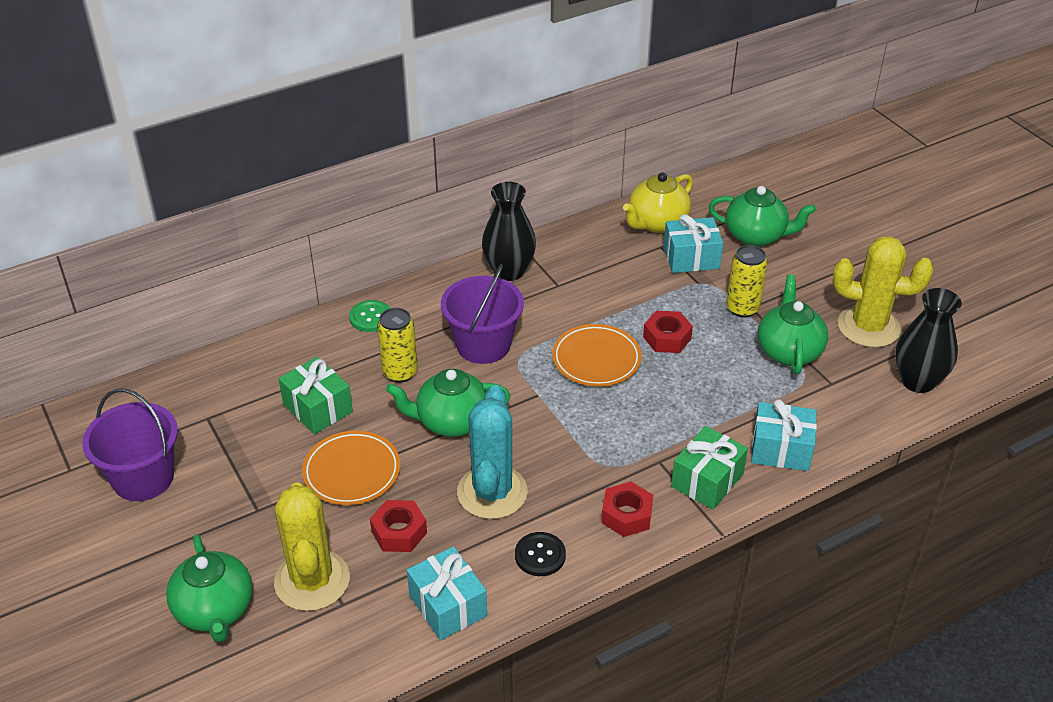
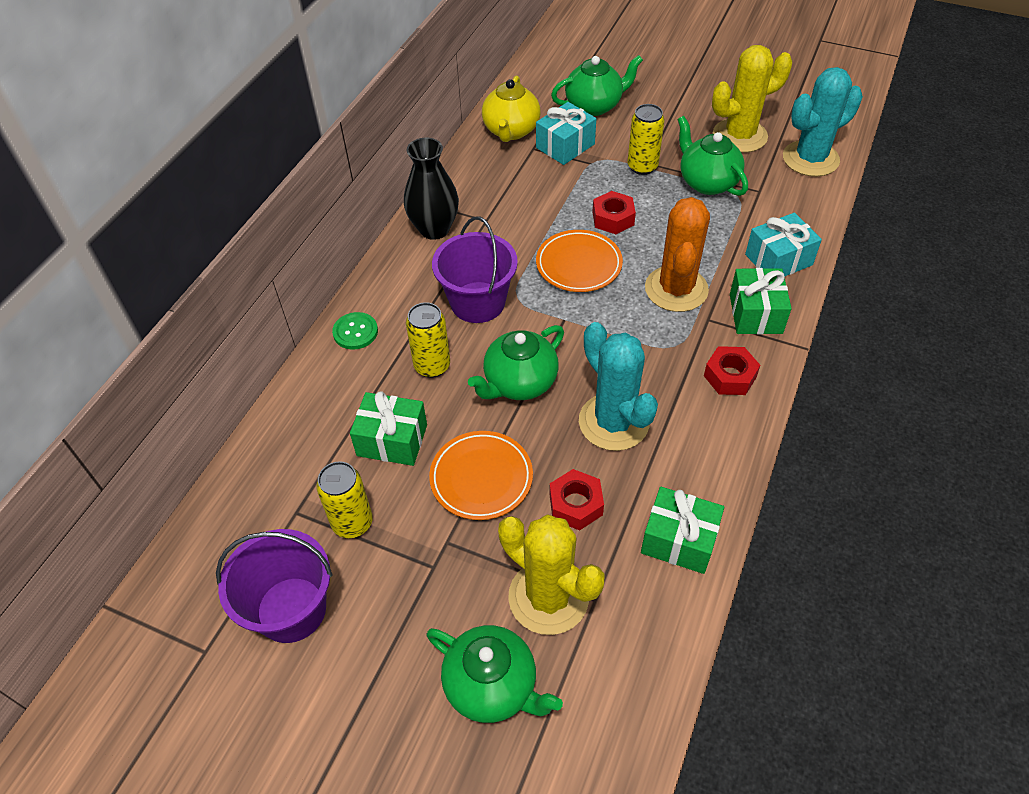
camera: 35 degrees left, 10 degrees up
turquoise gift [407,546,487,640] -> green gift [641,487,724,574]
black button [515,532,566,576] -> none
black vase [895,288,962,393] -> turquoise cactus [783,67,863,177]
none -> yellow can [316,461,373,538]
none -> orange cactus [645,197,710,312]

